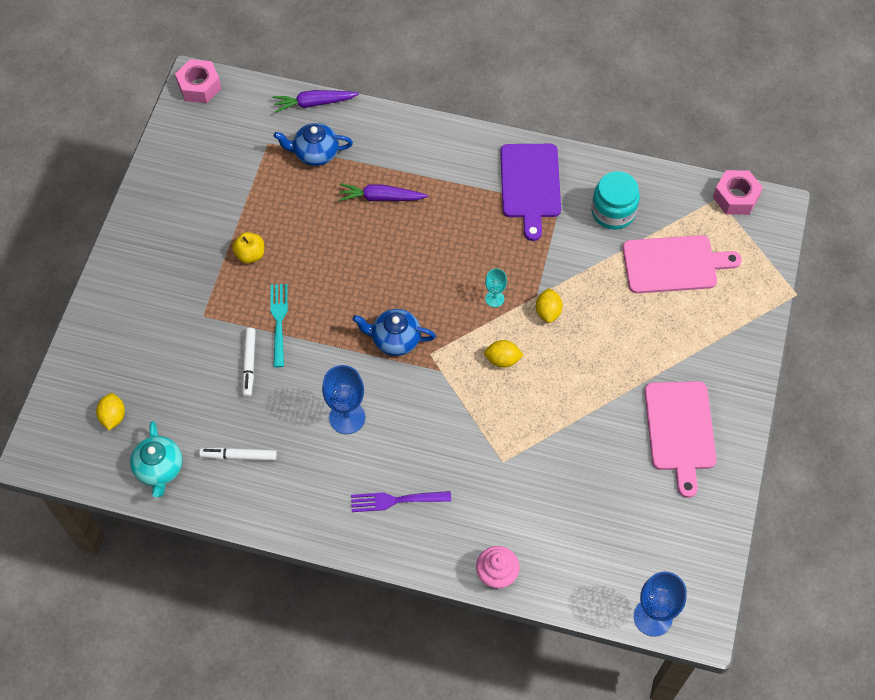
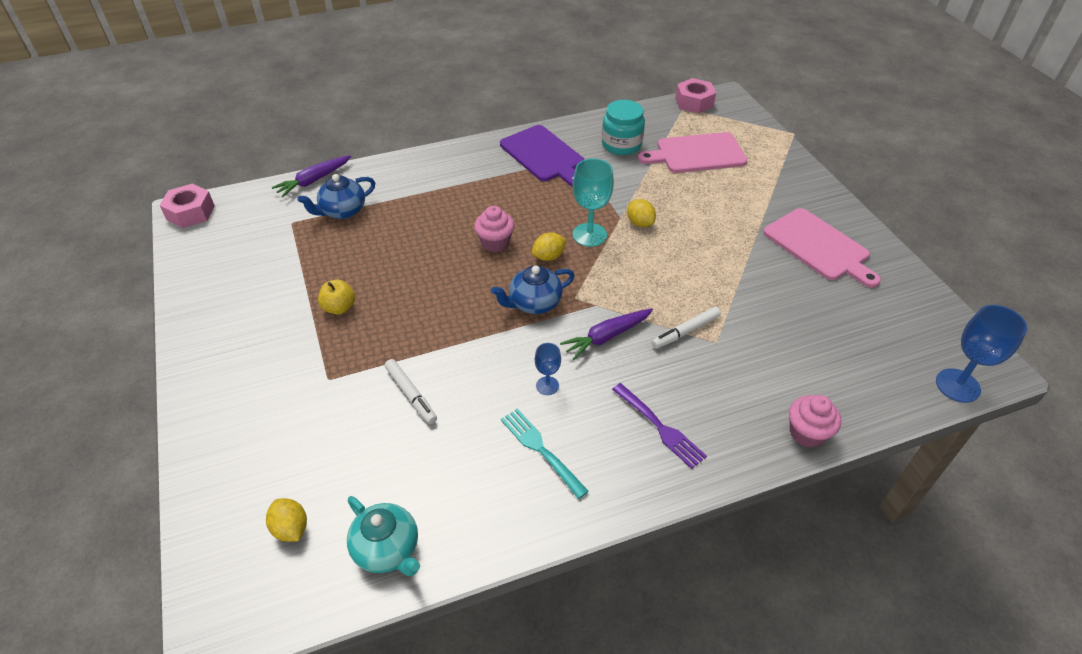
camera: 35 degrees left, 15 degrees down
white marker [199,447,277,461] -> white marker moved to [651,307,721,349]
turquoise fork [270,284,288,367] -> turquoise fork moved to [501,409,589,499]
blue goblet [322,365,365,434] -> blue goblet [535,343,561,395], size x0.55
purple carrot [339,183,428,201] -> purple carrot moved to [560,309,653,360]
purple fork [351,491,451,512] -> purple fork turned 90 degrees counterclockwise [612,383,707,469]
yellow lemon [484,340,524,368] -> yellow lemon moved to [532,232,567,261]
turquoise goblet [485,269,507,307] -> turquoise goblet [573,158,614,247], size x1.81
pink cutting board [623,235,741,293] -> pink cutting board turned 150 degrees counterclockwise [638,132,747,173]
none -> pink cupcake [474,206,515,252]

